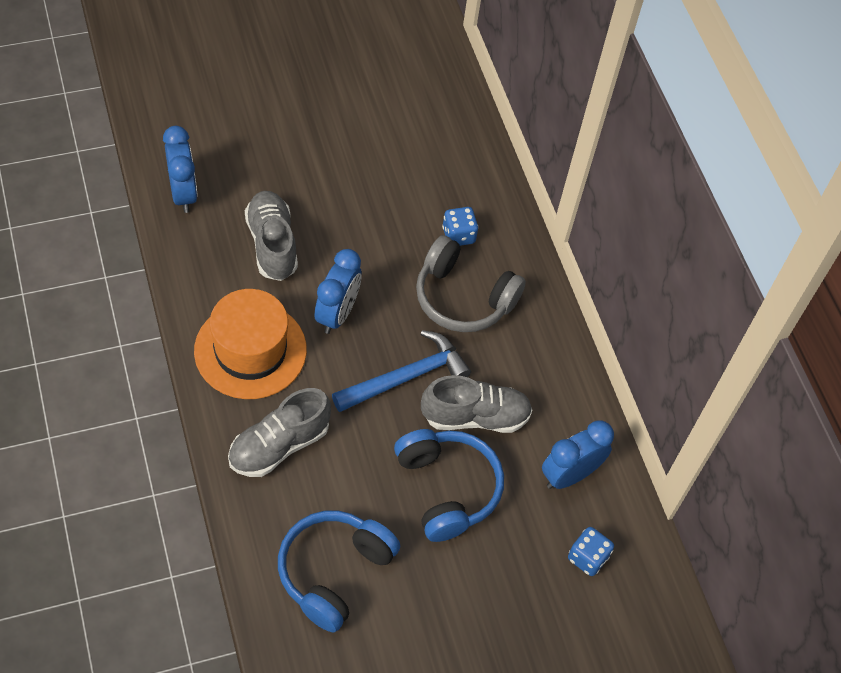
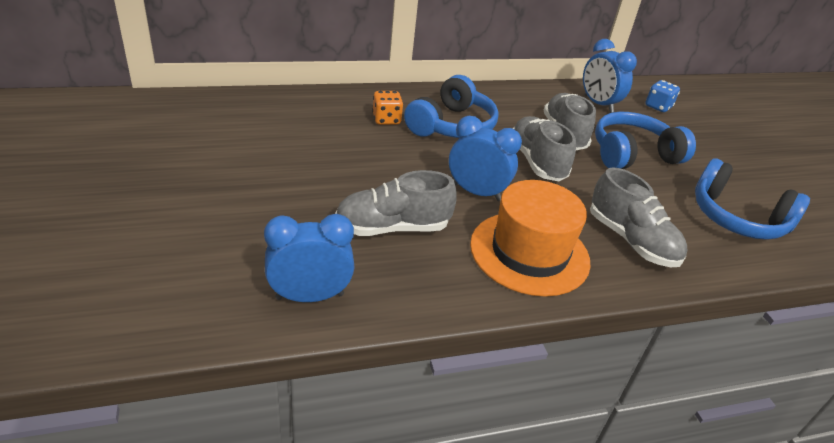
camera: 85 degrees left, 20 degrees down
blue hammer [332,330,471,412] -> grey shoe [513,116,576,181]
grey headphones [416,235,526,332] -> blue headphones [404,75,499,138]
blue dice [442,207,479,246] -> orange dice [372,91,403,125]

